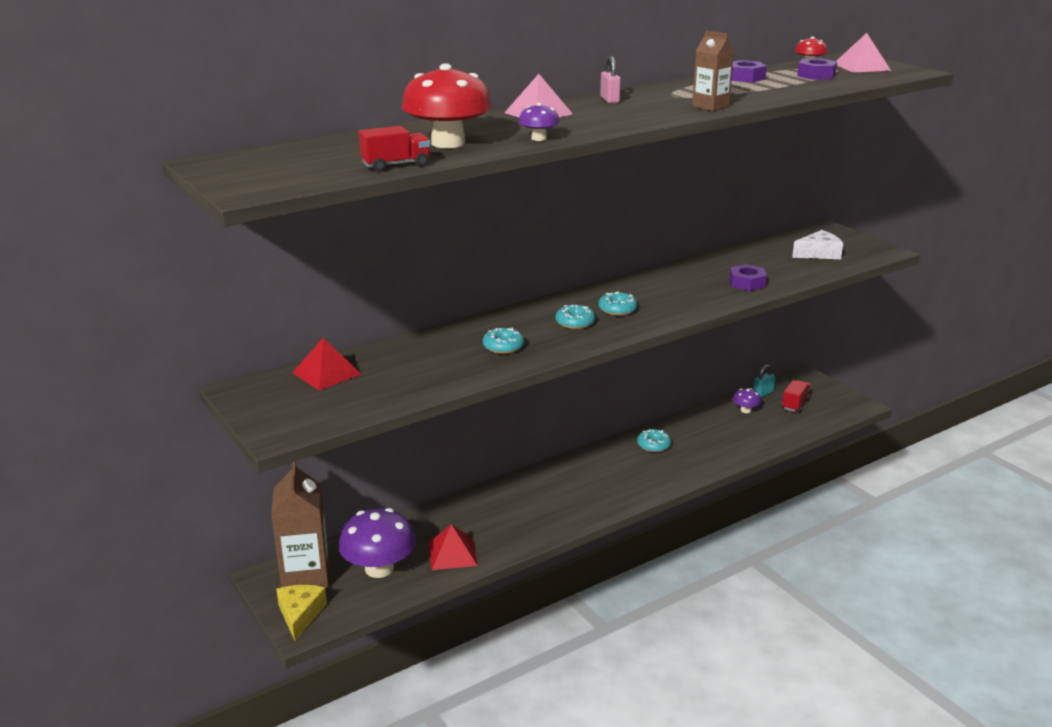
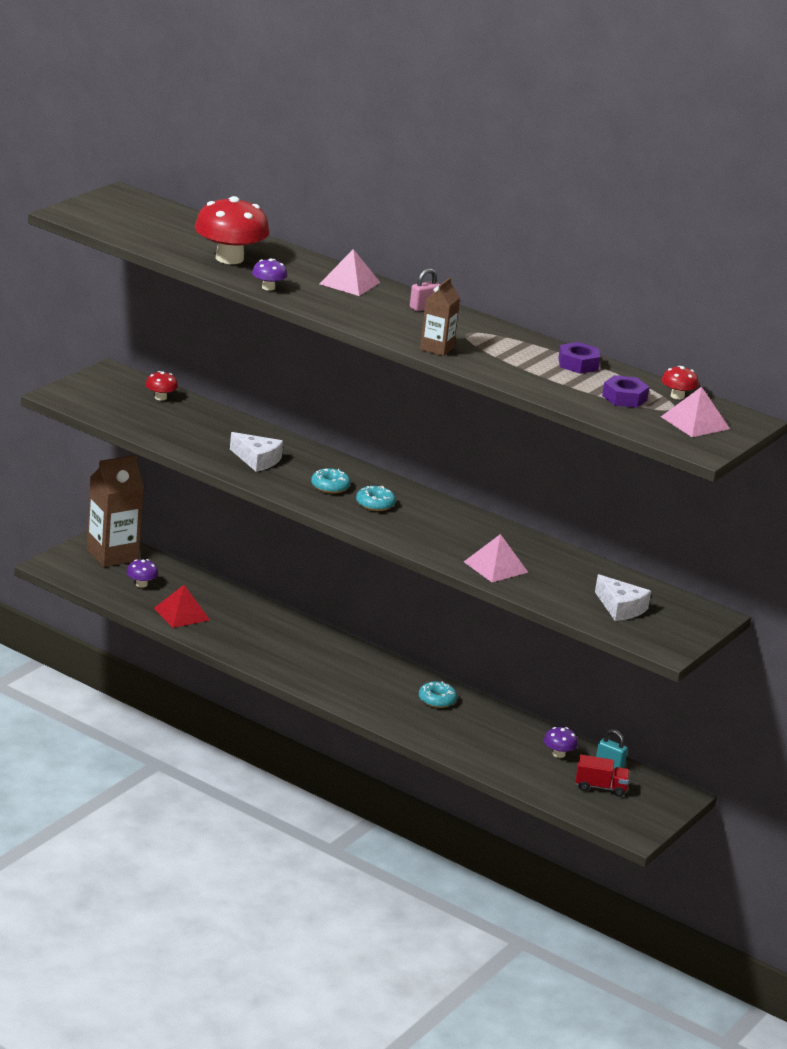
camera: 65 degrees right, 0 degrees up
yellow cheese [276,585,327,641] -> none
red pyramid [292,338,361,391] -> red mushroom [145,371,178,400]
purple mushroom [338,508,416,578] -> purple mushroom [126,559,158,588], size x0.47
red truck [359,126,430,172] -> none
turquoise donut [483,328,524,354] -> white cheese [230,432,283,472]
purple nut [729,264,767,291] -> pink pyramid [464,534,529,582]

